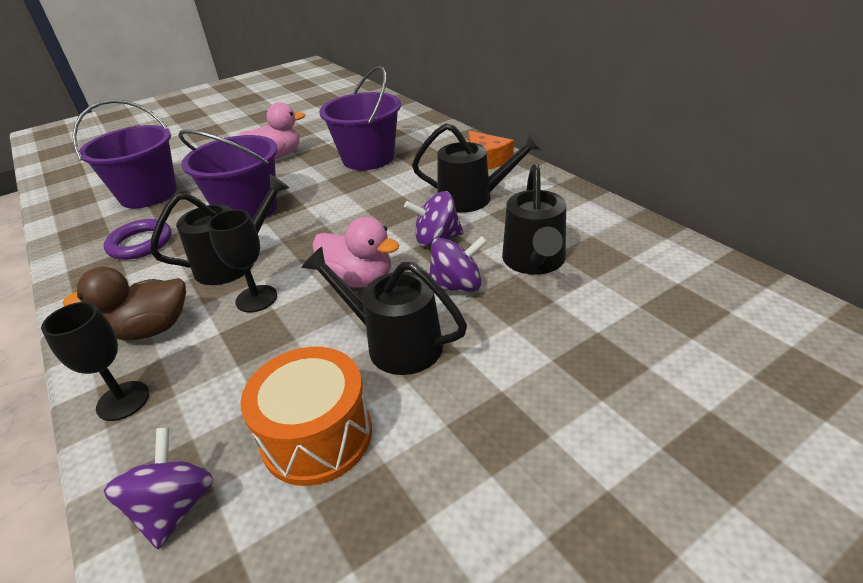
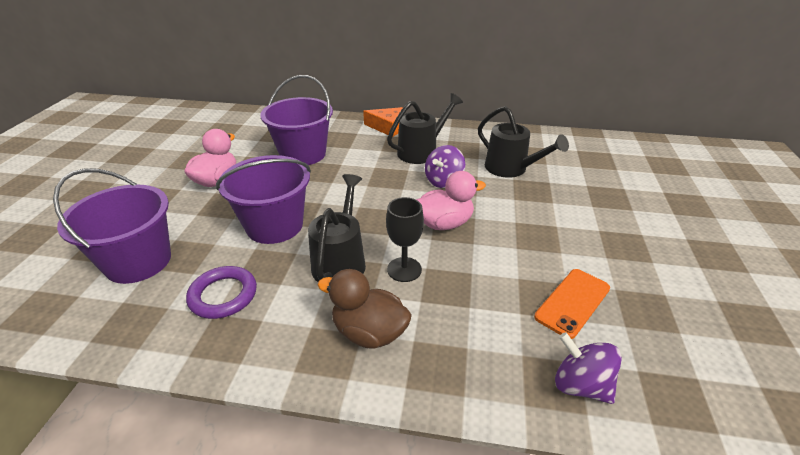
camera: 50 degrees left, 0 degrees up
black goblet [41,302,149,421] -> none
brown duck [63,267,186,340] -> brown duck turned 90 degrees clockwise [318,269,412,349]
orange drum [241,347,372,486] -> orange phone [534,269,610,339]
black watering can [302,247,467,375] -> none
purple spinning top [429,236,487,291] -> none

